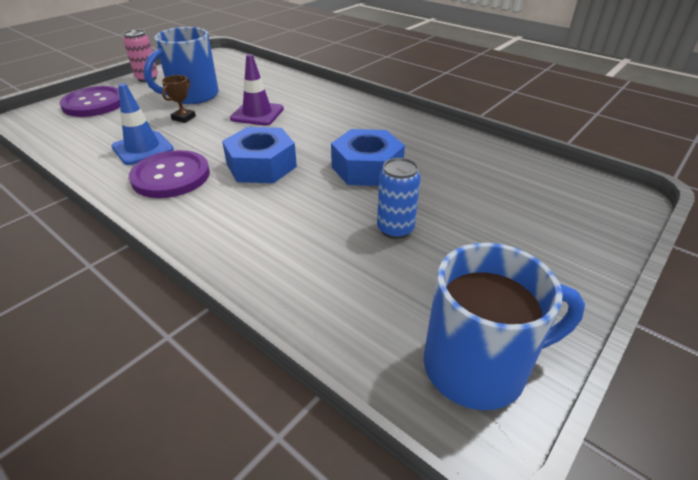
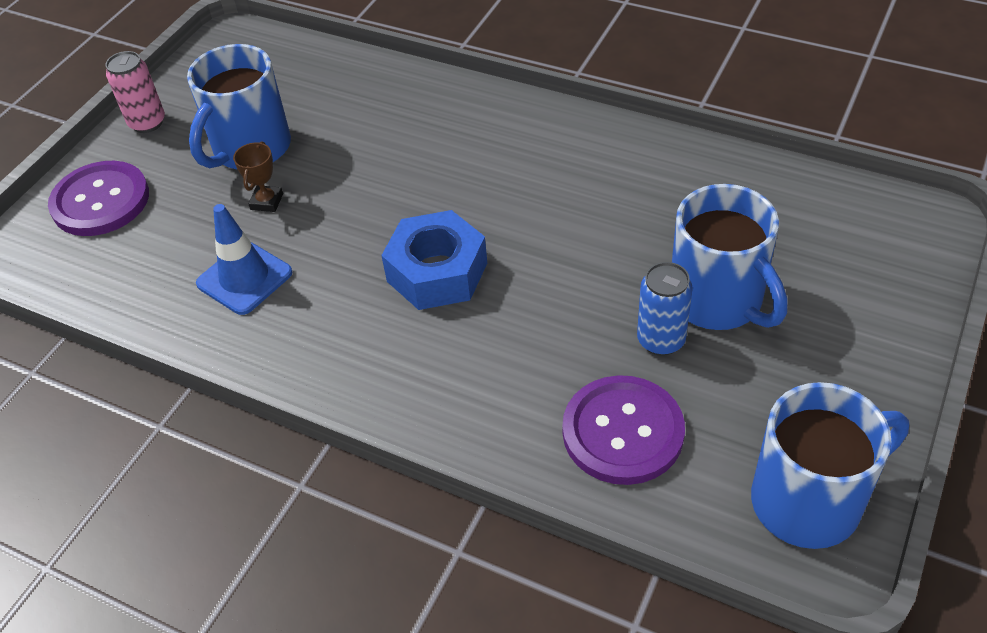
camera: 10 degrees left, 10 degrees up
purple button [129,150,210,198] -> purple button moved to [562,375,685,485]
purple traffic cone [230,54,284,126] -> none
blue nut [331,129,405,186] -> none
none -> blue mug [672,184,788,330]

